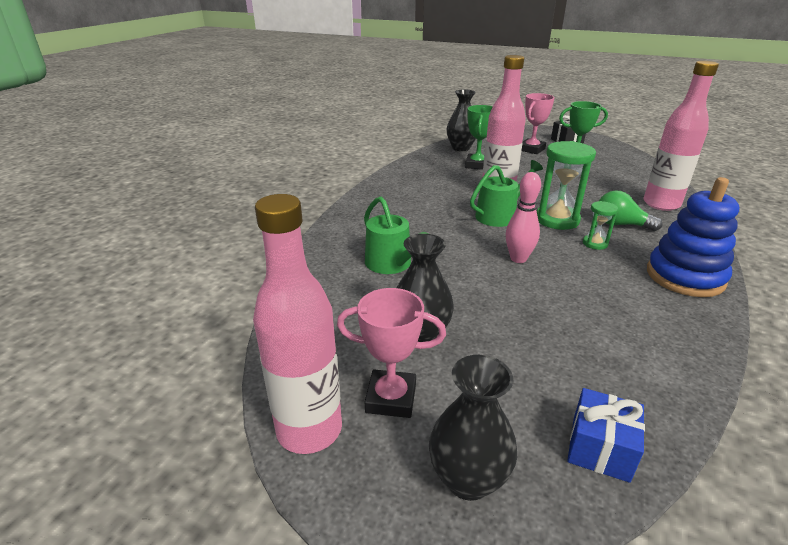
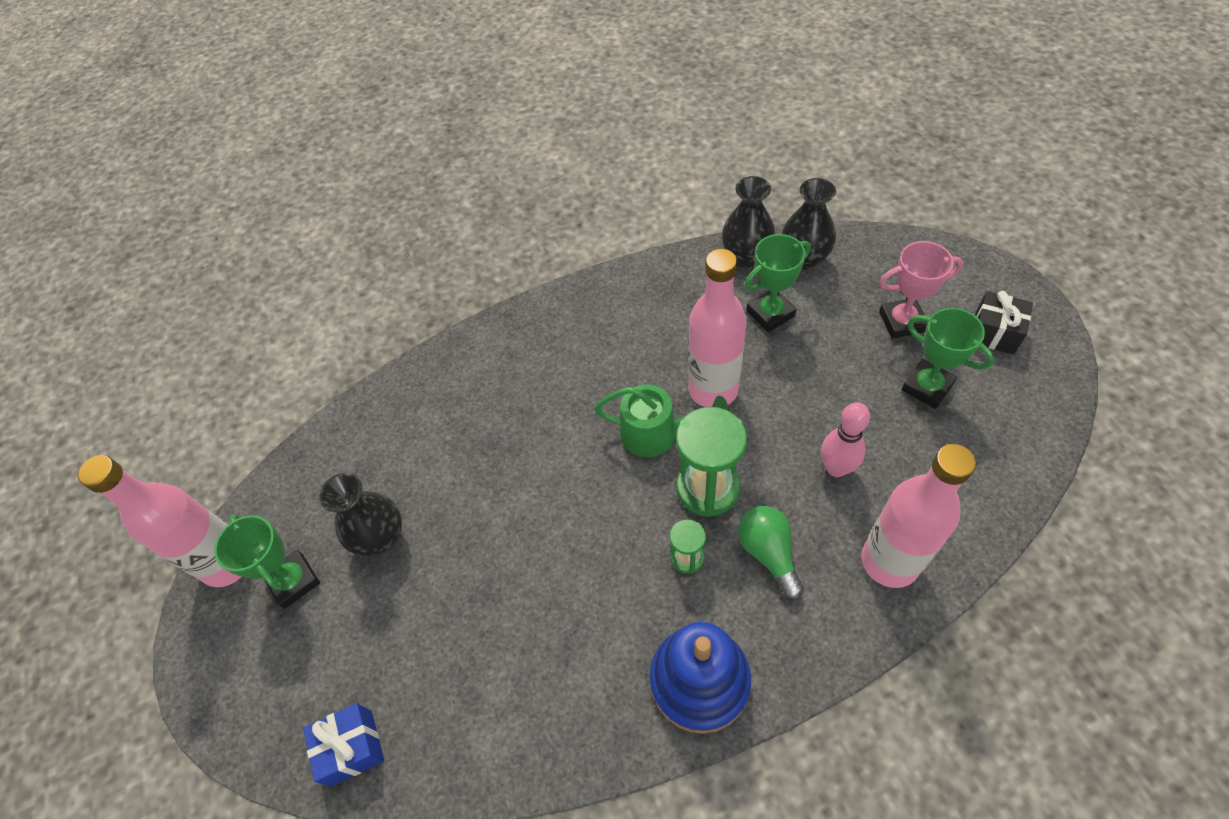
camera: 50 degrees right, 25 degrees up
pink trophy [337,288,446,418] -> green trophy [214,514,320,609]
green watering can [364,197,429,274] -> none
black vase [429,355,517,501] -> black vase moved to [722,176,775,268]
pink bowling pin [506,172,541,263] -> pink bowling pin moved to [821,402,870,477]

